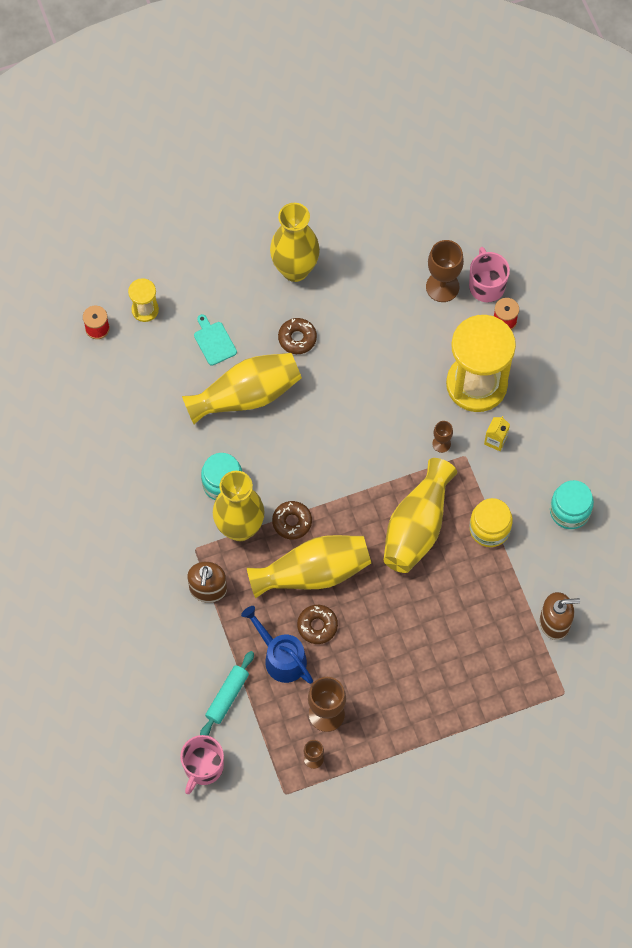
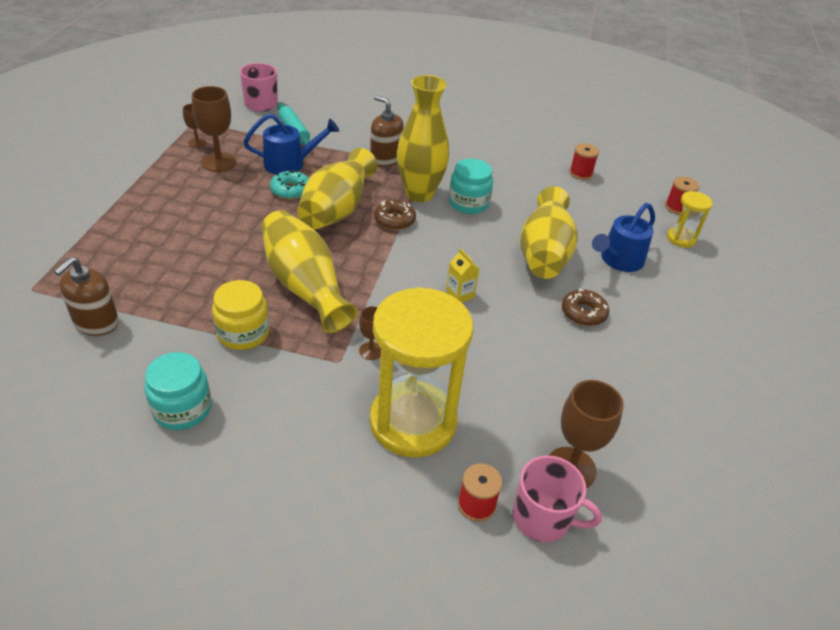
camera: 120 degrees right, 25 degrees down
turquoise cutting board [194,314,237,366] -> blue watering can [592,203,655,272]
yellow vase [270,203,320,282] -> none
brown donut [297,605,338,644] -> turquoise donut [270,170,309,199]
yellow carton [484,416,510,451] -> yellow carton moved to [446,248,479,302]
none -> red spool [569,143,599,180]

